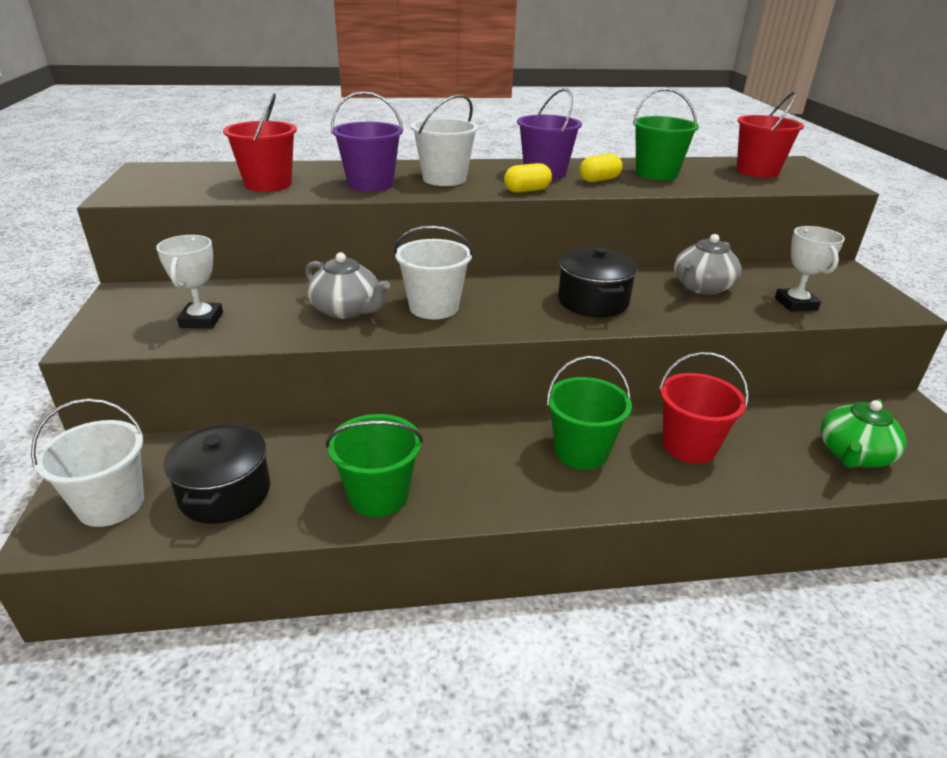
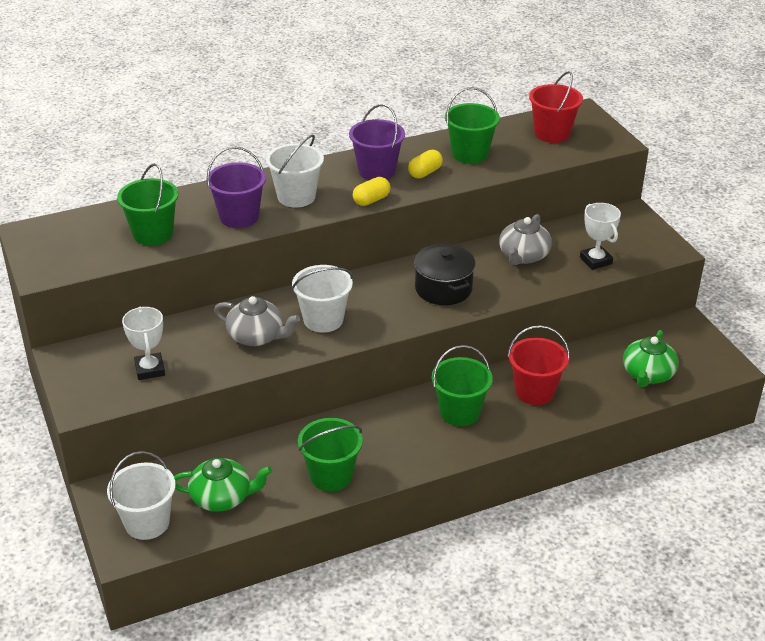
camera: 15 degrees left, 5 degrees up
black pot [163,424,270,524] -> green teapot [174,458,272,512]
red bucket [223,93,297,192] -> green bucket [117,164,179,246]

